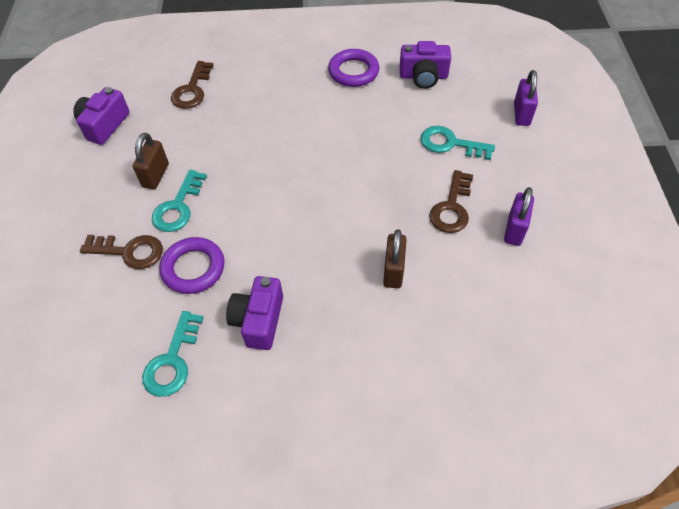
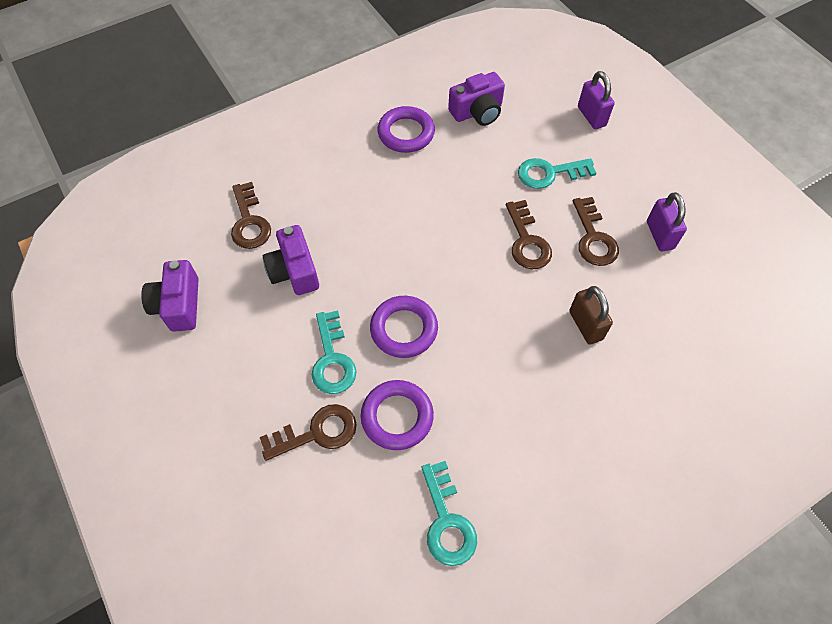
camera: 30 degrees left, 5 degrees up
brown padlock [133,133,169,189] -> none
purple camera [226,276,283,350] -> purple camera moved to [263,225,319,295]
none -> purple ring [370,296,438,358]
none -> brown key [506,200,552,269]

